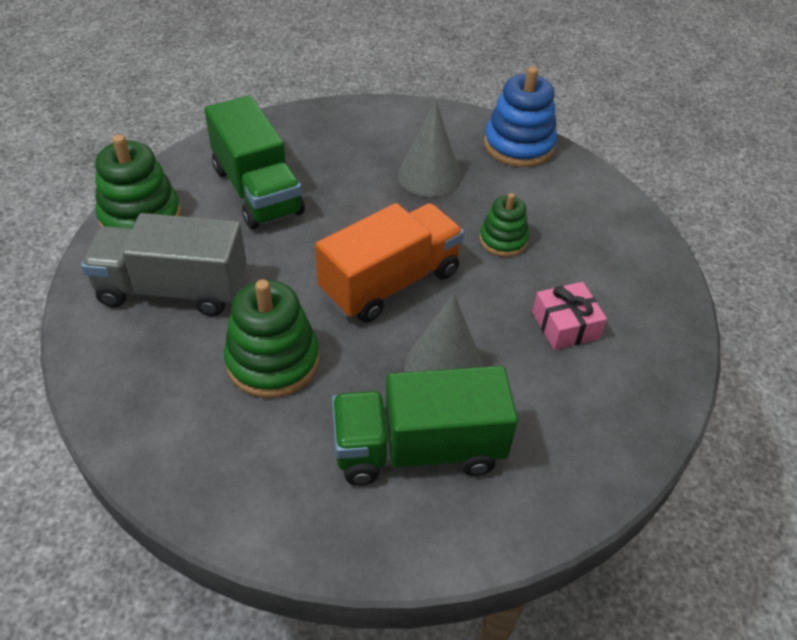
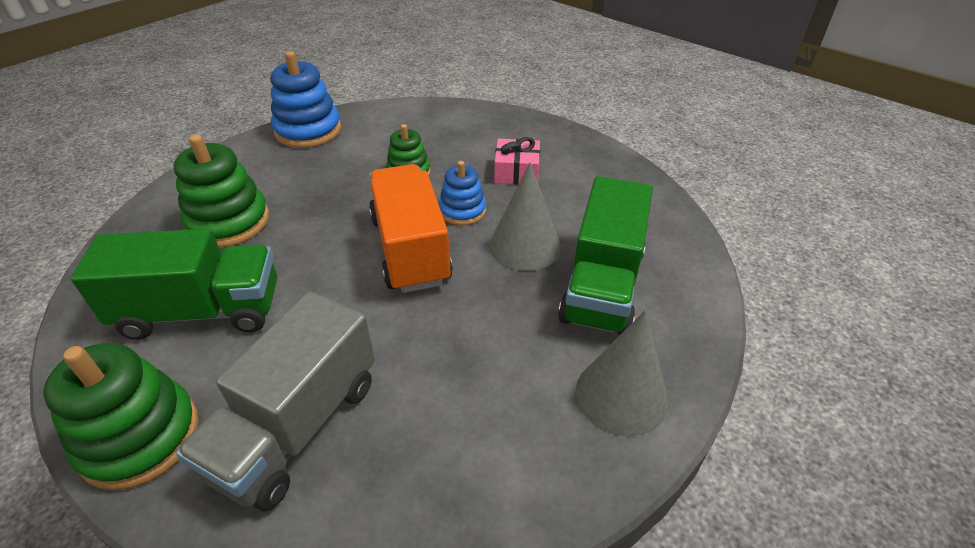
camera: 65 degrees left, 5 degrees down
green stacking toy [224,279,319,398] -> green stacking toy moved to [174,134,269,248]
grey cone [398,100,461,197] -> grey cone moved to [576,311,668,436]
none -> blue stacking toy [439,161,486,225]

